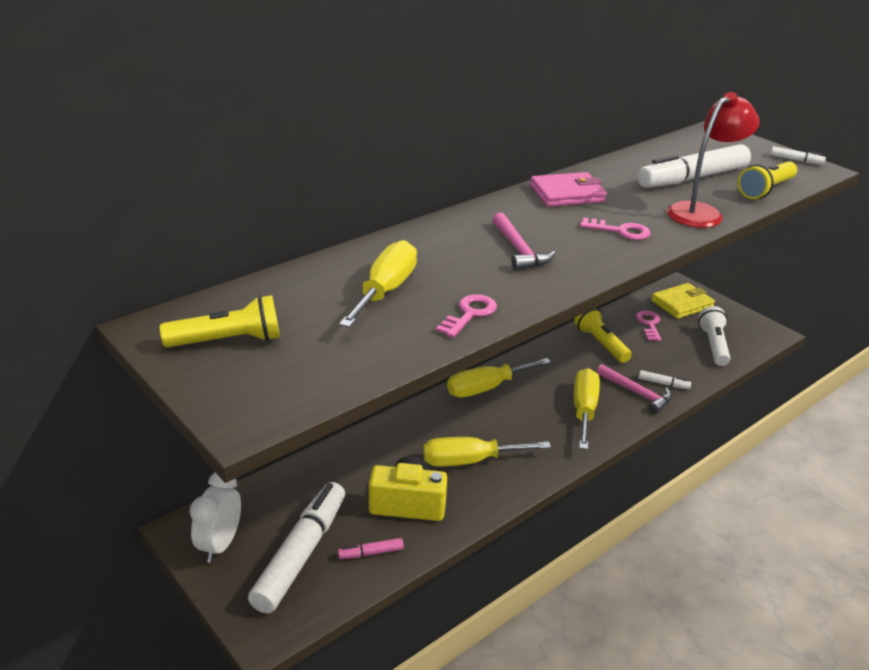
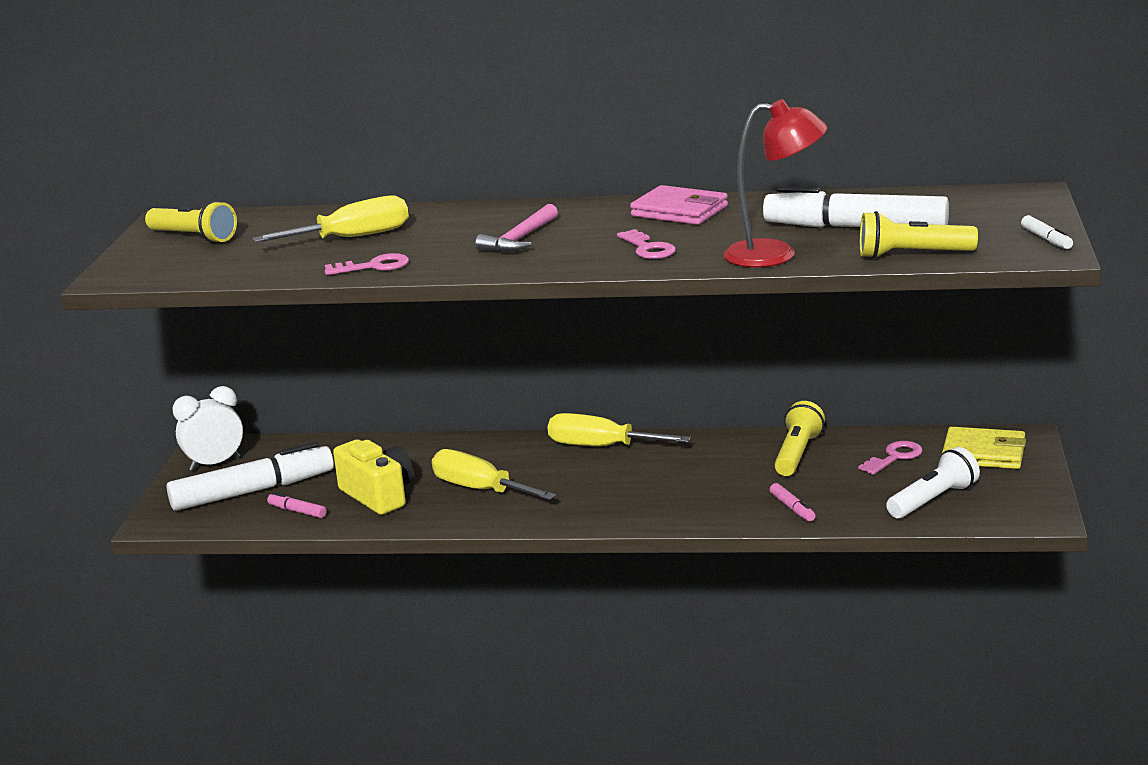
camera: 50 degrees right, 10 degrees down
yellow screwdriver [574,368,600,450] -> none
pink hammer [597,364,672,414] -> none
white marker [639,370,691,389] -> pink marker [770,483,815,522]

